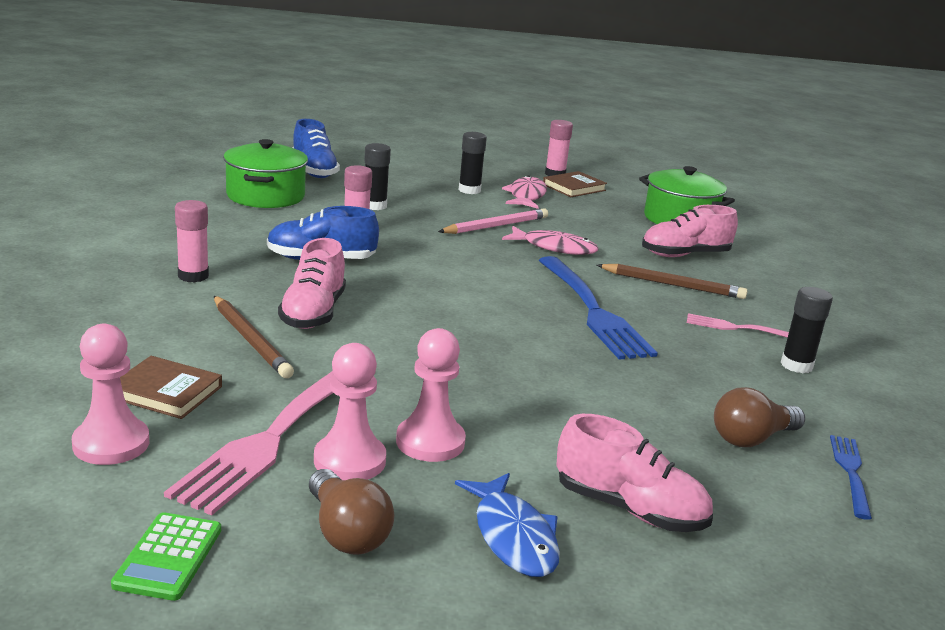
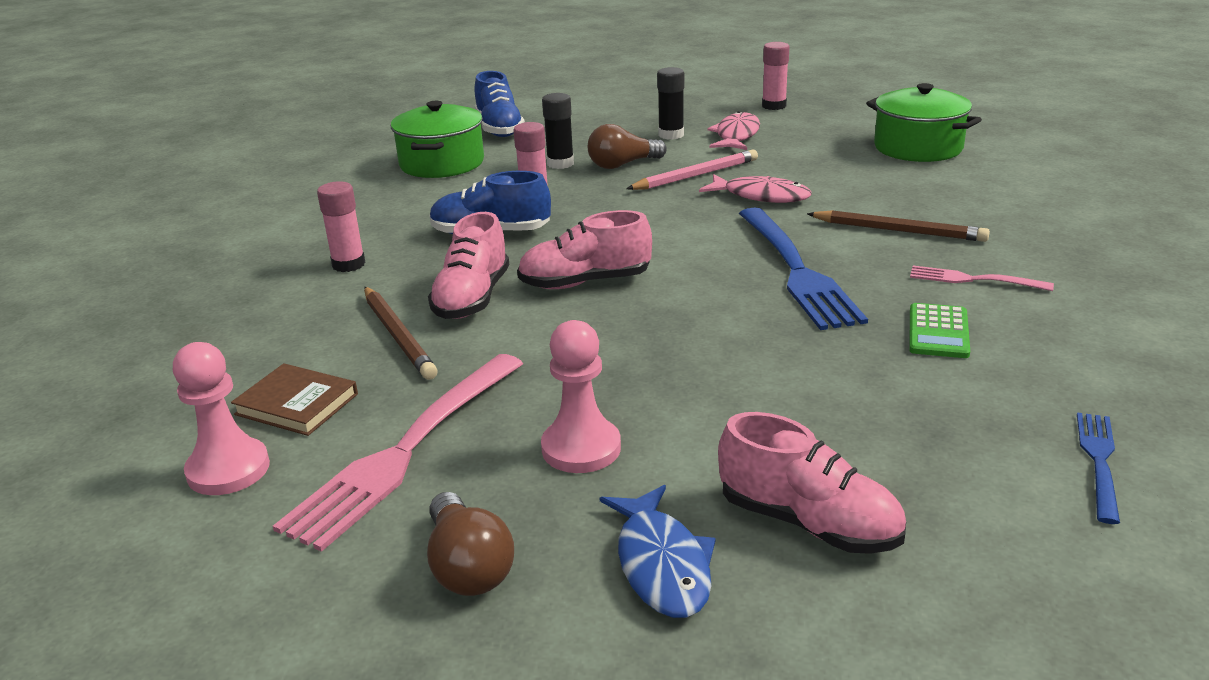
camera: 10 degrees right, 5 degrees up
green calculator [111,512,221,601] -> green calculator moved to [909,303,970,358]
pink pawn [314,343,386,480] -> none
brown book [543,171,607,197] -> none
pink shoe [642,205,738,257] -> pink shoe moved to [517,210,652,289]
brown light bulb [714,387,805,447] -> brown light bulb moved to [588,124,667,169]
black glue stick [781,287,833,373] -> none

